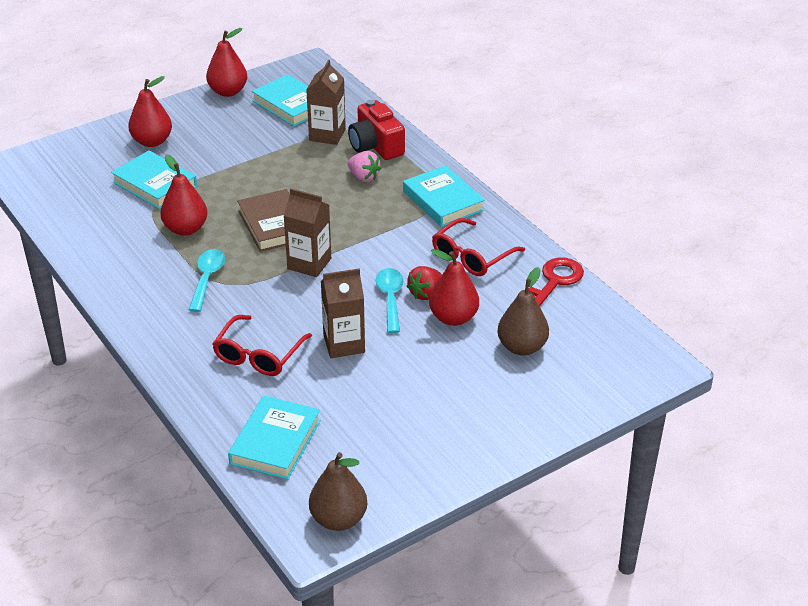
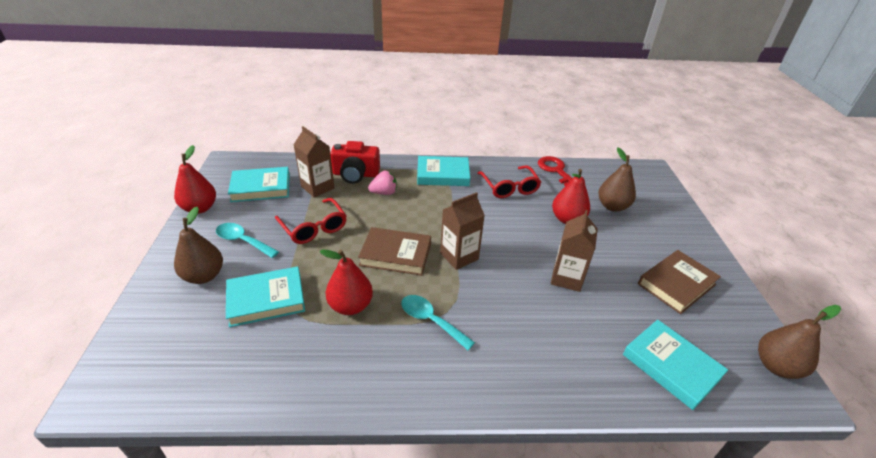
camera: 60 degrees left, 0 degrees up
red pear [128,76,172,147] -> brown pear [174,207,223,284]
red glasses [212,315,312,376] -> red glasses moved to [275,198,347,244]
turquoise spoon [376,268,403,333] -> turquoise spoon moved to [216,223,279,258]
red strawberry [406,266,442,300] -> none
none -> brown book [638,250,721,314]

